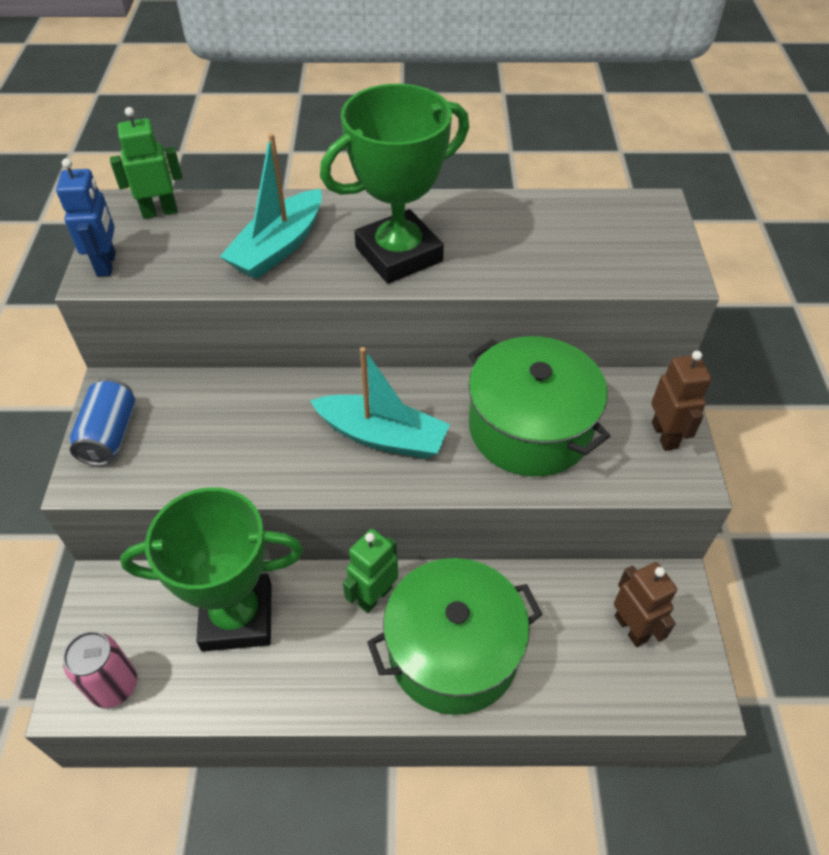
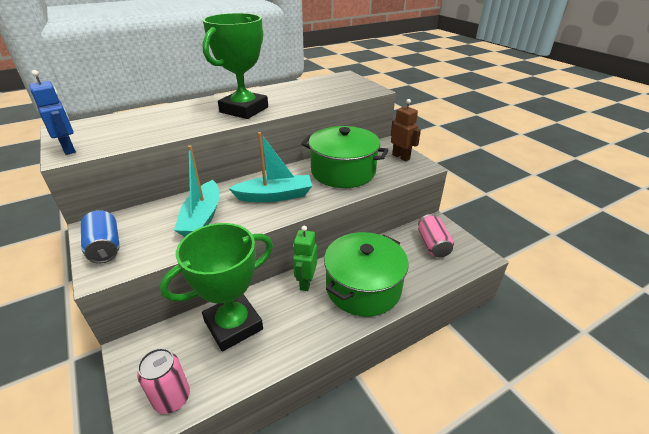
camera: 30 degrees left, 15 degrees down
green robot [110,107,182,219] -> none
turquoise boat [220,133,322,279] -> turquoise boat moved to [174,145,219,237]
brown robot [614,562,677,647] -> pink can [418,214,454,257]

